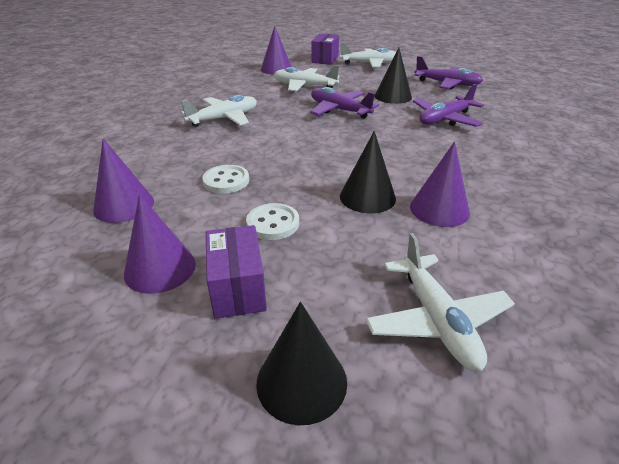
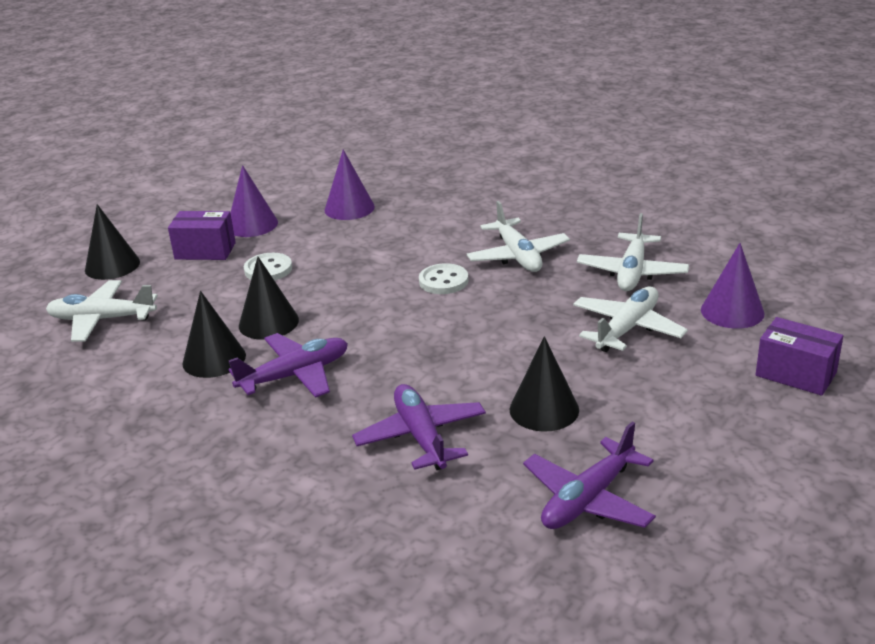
camera: 110 degrees right, 5 degrees down
white button [202,165,249,194] -> white button moved to [419,263,468,294]
purple plane [310,87,379,119] -> purple plane moved to [229,333,348,398]
white plane [340,42,396,67] -> white plane moved to [577,213,689,291]
purple cone [410,142,470,227] -> black cone [182,291,246,378]

